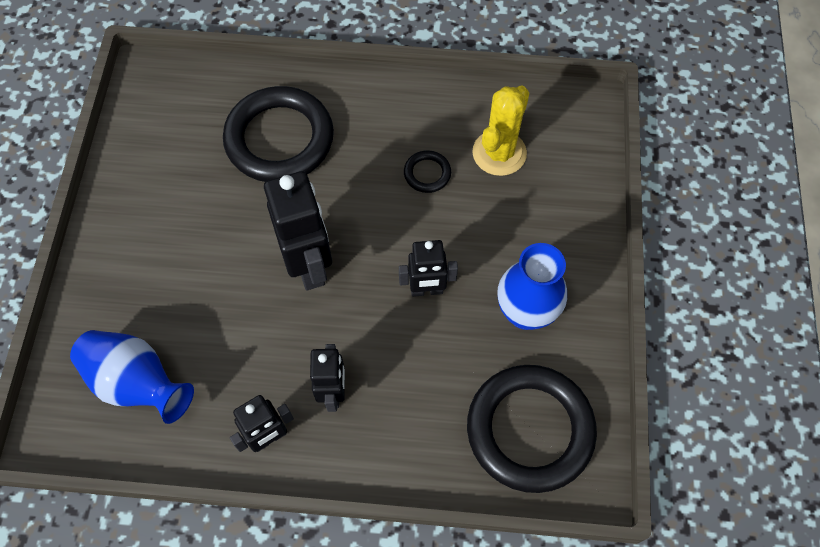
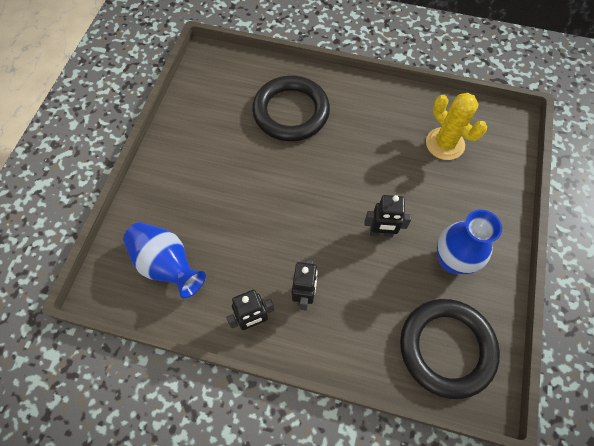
camera: 10 degrees right, 0 degrees up
black robot [264,171,332,290] -> none
black ring [404,150,451,193] -> none
yellow cactus [472,86,529,176] -> yellow cactus turned 75 degrees counterclockwise [426,93,487,160]

